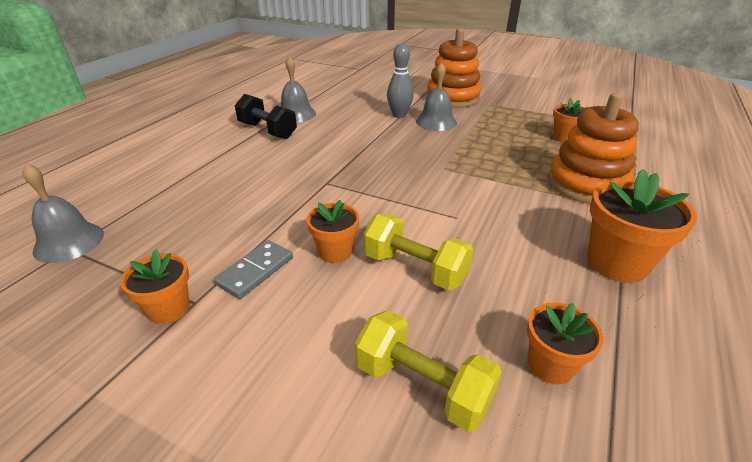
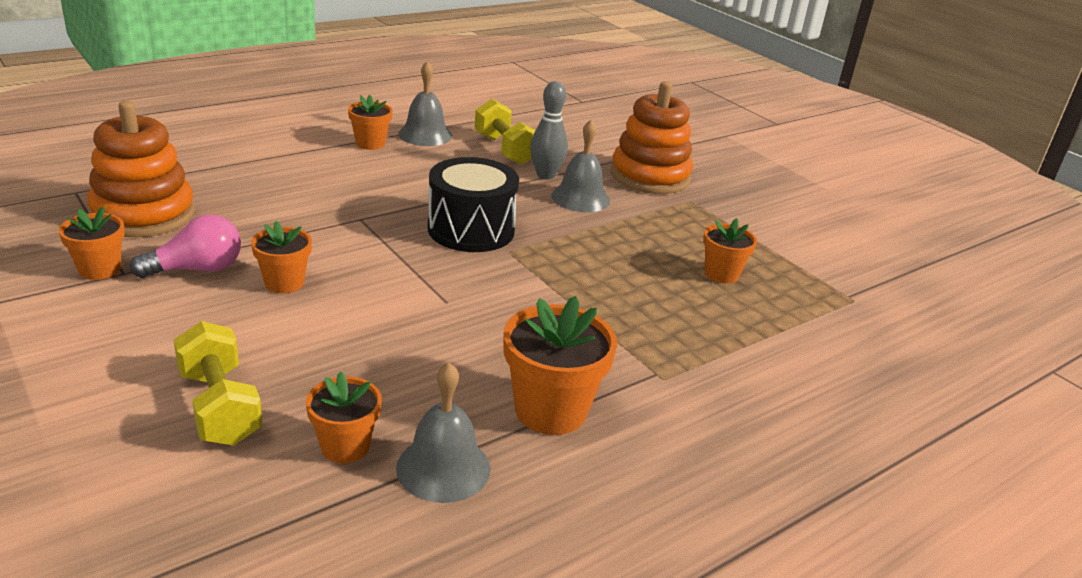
camera: 25 degrees right, 5 degrees down
grey bell [22,163,104,263] -> grey bell moved to [396,362,490,503]
grey domino [214,240,293,299] -> pink light bulb [130,215,241,278]
black dumbbell [235,94,297,139] -> orange flower pot [348,95,392,150]
yellow dumbbell [363,214,473,290] -> yellow dumbbell moved to [474,99,536,165]
orange stacking toy [548,93,639,204] -> orange stacking toy moved to [87,101,195,237]
none -> black drum [428,157,519,252]

